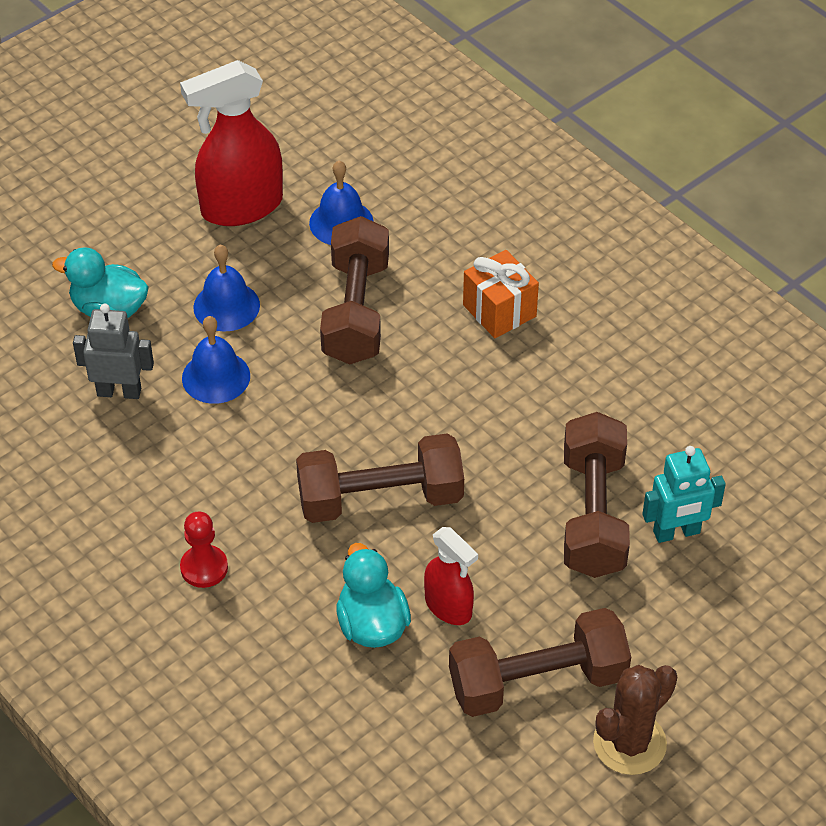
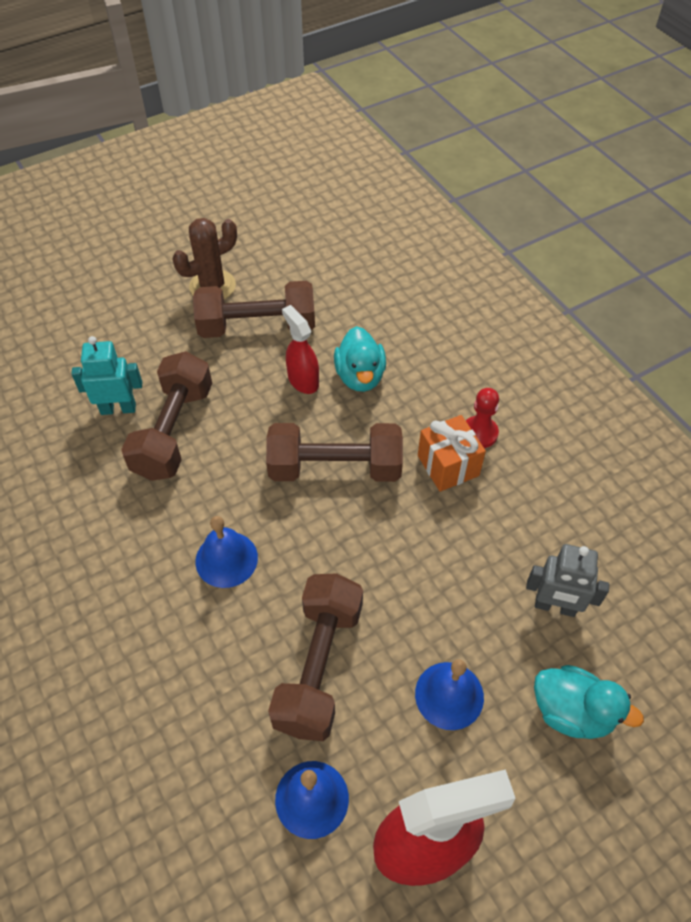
camera: 170 degrees left, 5 degrees up
blue bell [182,316,250,404] -> blue bell moved to [195,516,258,588]
orange gift [463,250,539,338] -> orange gift moved to [418,415,486,492]

